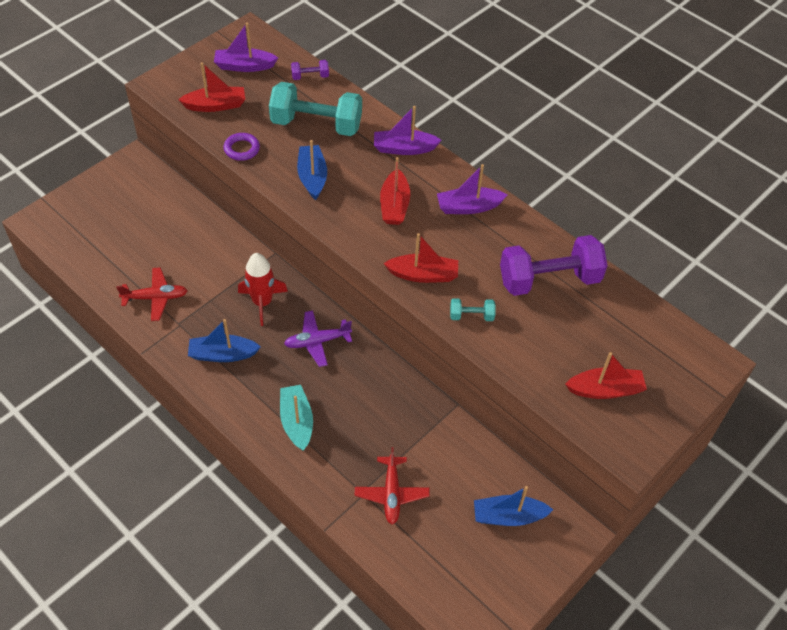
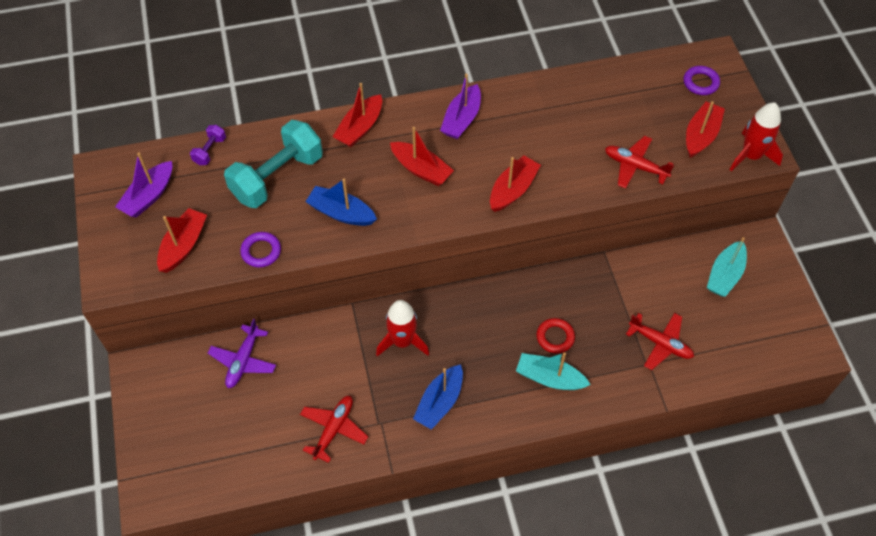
camera: 55 degrees left, 5 degrees up
purple plane [284,311,352,367] -> purple plane moved to [208,319,276,388]
purple boat [374,106,442,155] -> red boat [333,83,382,147]
turquoise dumbbell [450,298,496,321] -> none
blue boat [474,486,553,526] -> turquoise boat [707,237,747,297]
purple dumbbell [500,235,608,296] -> none
none -> red ring [536,318,575,354]
none -> red plane [605,136,674,189]
none -> purple ring [684,66,720,95]
none -> red rocket [730,102,783,171]

